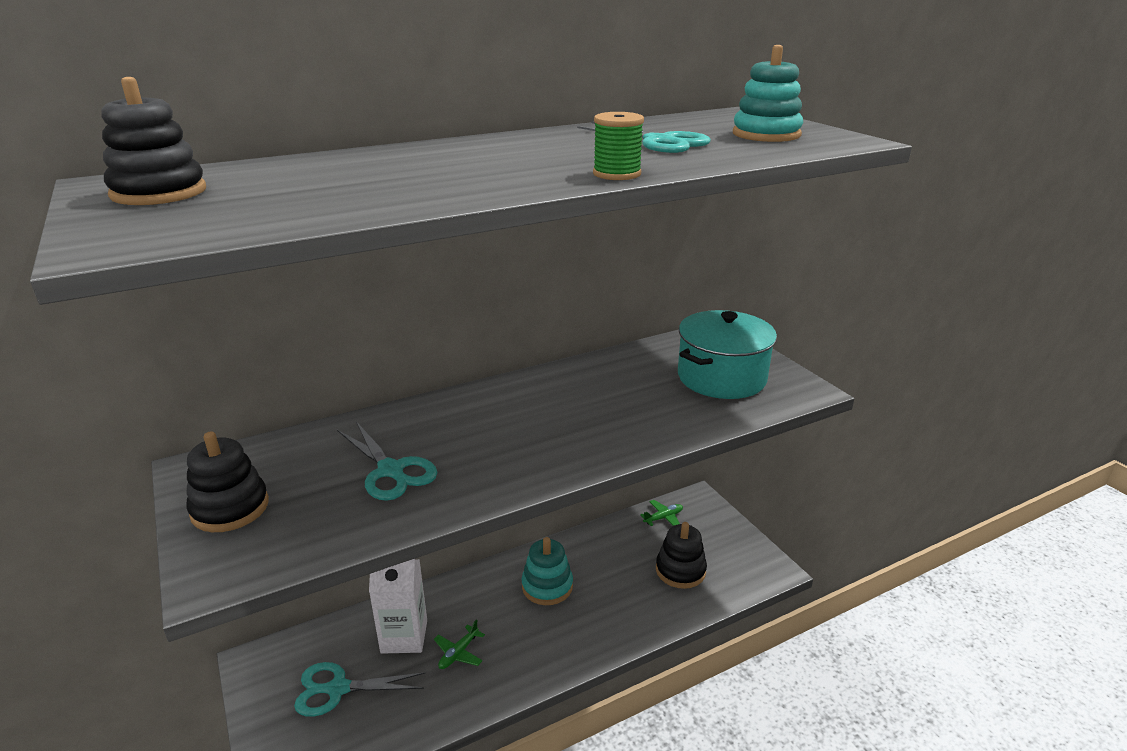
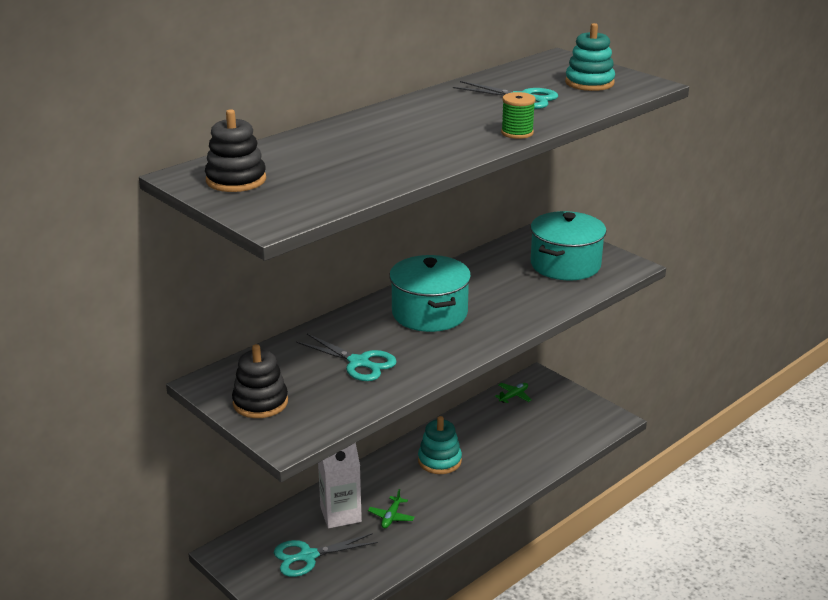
camera: 15 degrees left, 0 degrees up
black stacking toy [656,522,707,589] -> none
none -> turquoise pot [389,255,471,332]

